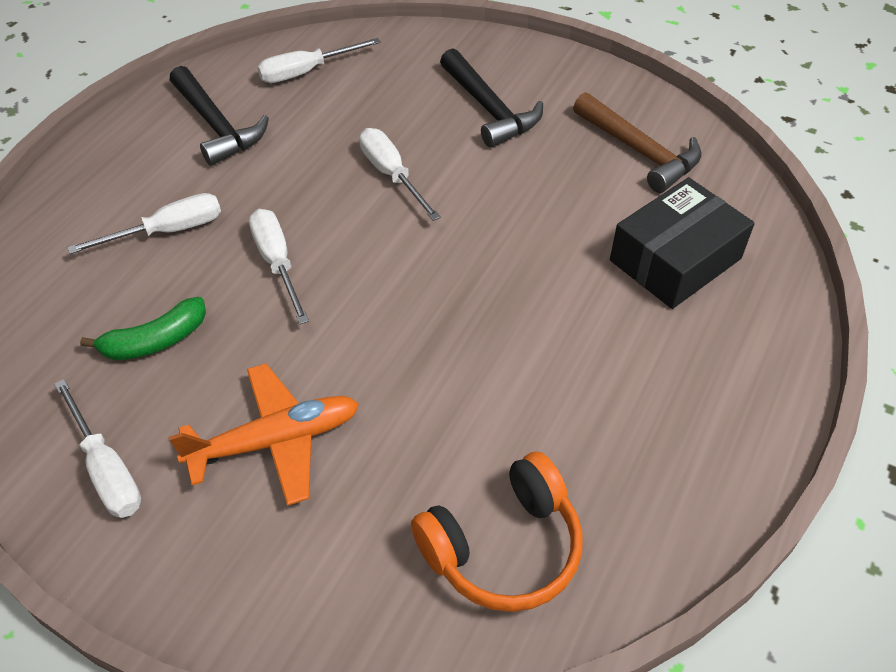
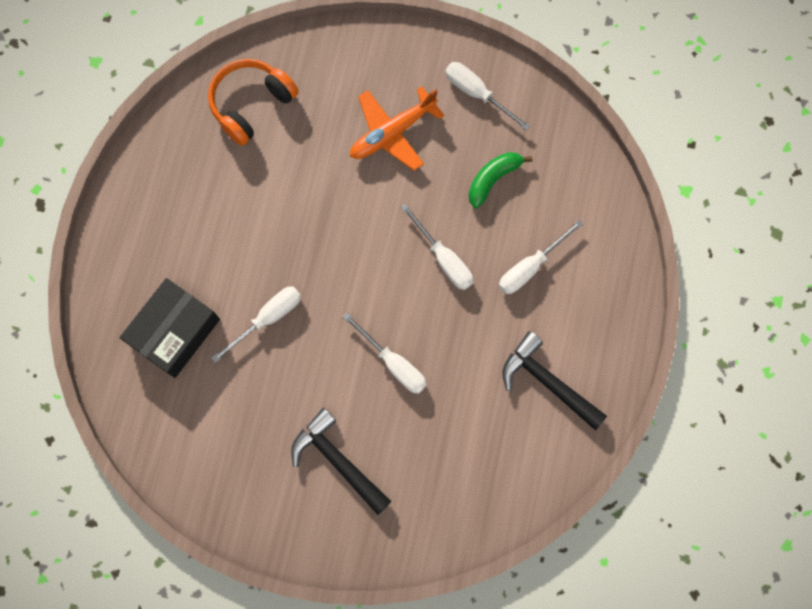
camera: 165 degrees right, 25 degrees up
white screwdriver [257,38,381,83] -> white screwdriver moved to [211,286,301,363]
brown hammer [573,92,701,193] -> none

